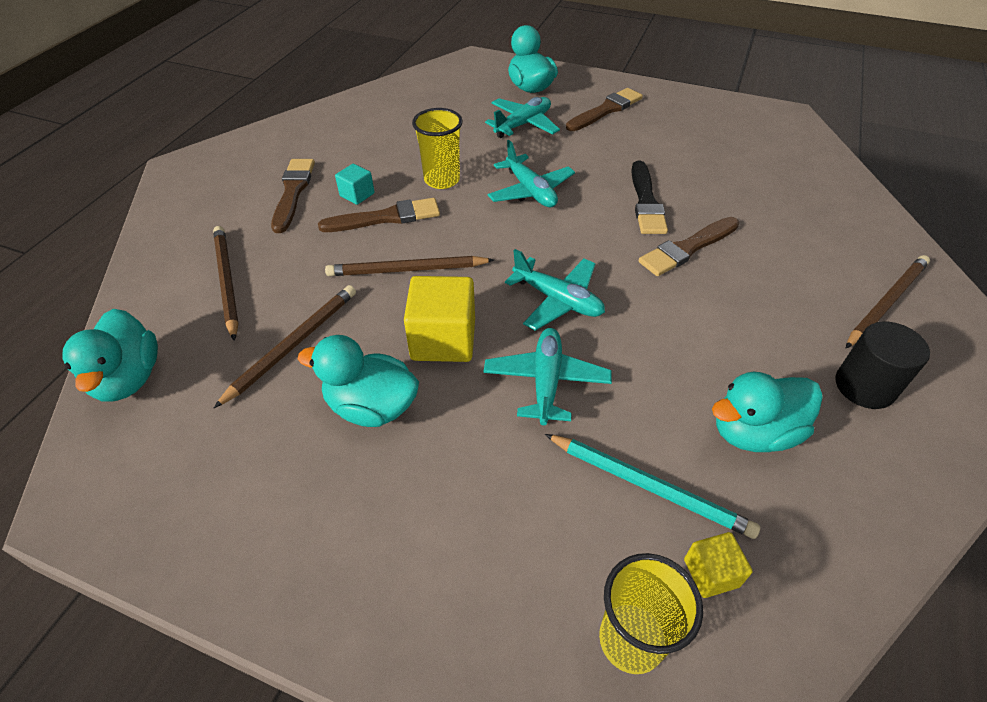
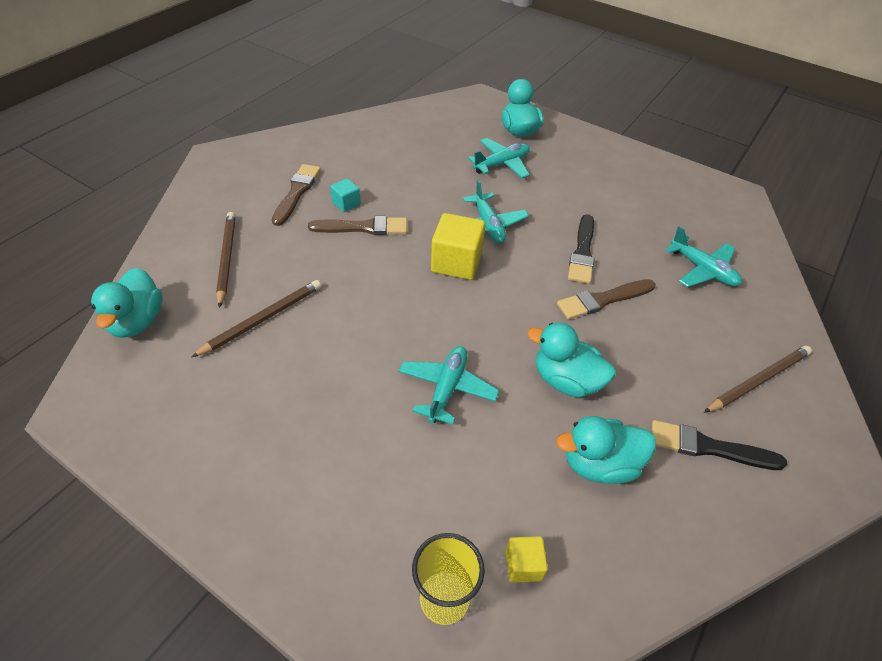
camera: 10 degrees right, 0 degrees up
turquoise duck [298,335,419,427] -> turquoise duck moved to [527,323,616,398]
brown pencil [325,256,494,276] -> none
yellow cube [404,276,475,362] -> yellow cube moved to [431,213,485,280]
yellow cup [412,108,463,189] -> none
turquoise plane [505,249,605,331] -> turquoise plane moved to [665,227,742,287]
turquoise pencil [545,434,760,539] -> none
brown brush [566,88,643,131] -> none
black cylinder [835,321,930,409] -> black brush [651,420,787,470]

